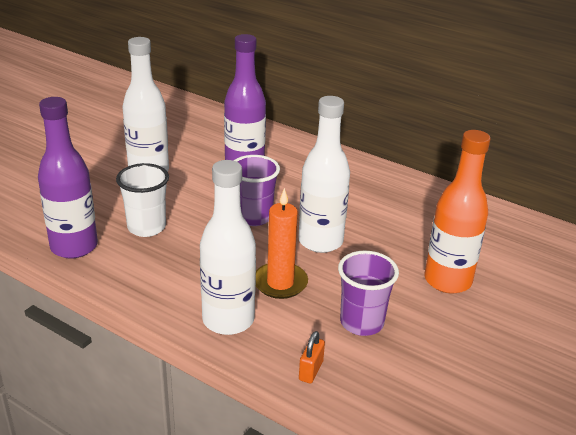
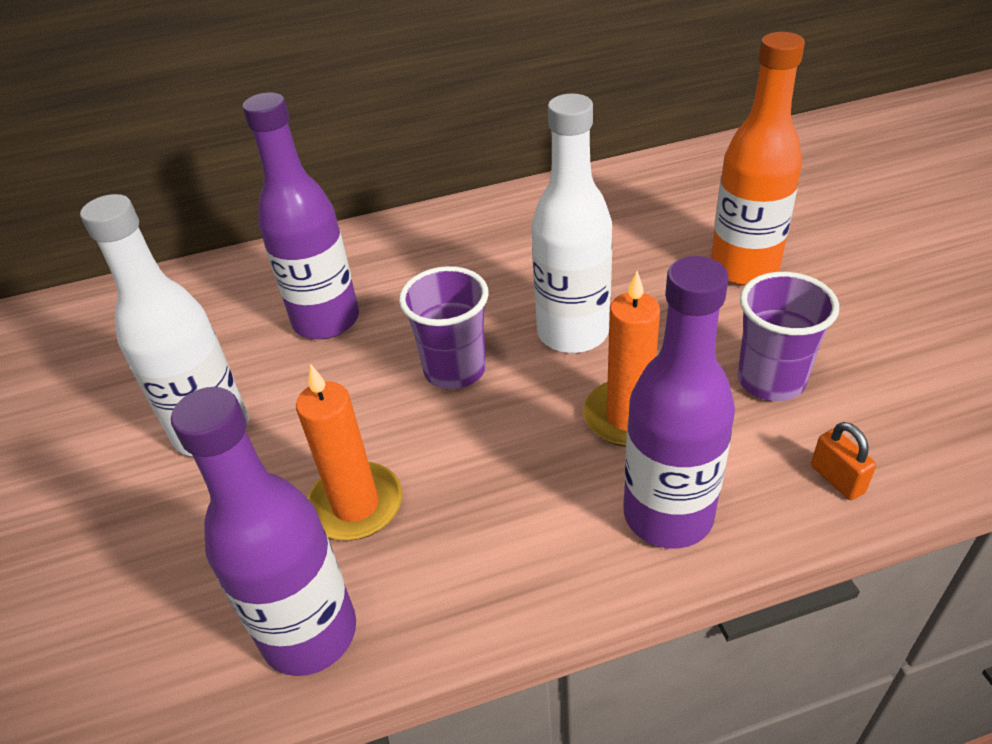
camera: 45 degrees left, 10 degrees up
white cup [116,163,169,237] -> orange candle [296,364,402,540]
white bottle [200,160,256,335] -> purple bottle [623,256,735,549]

